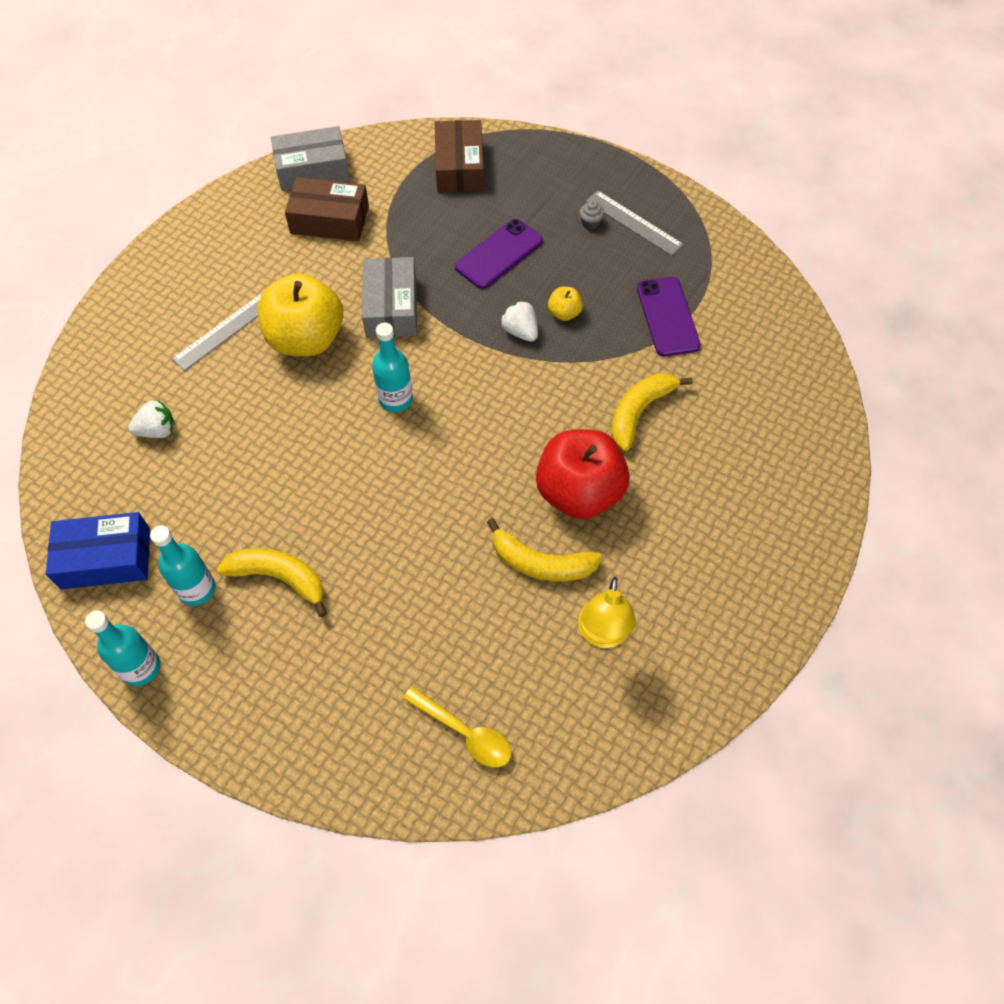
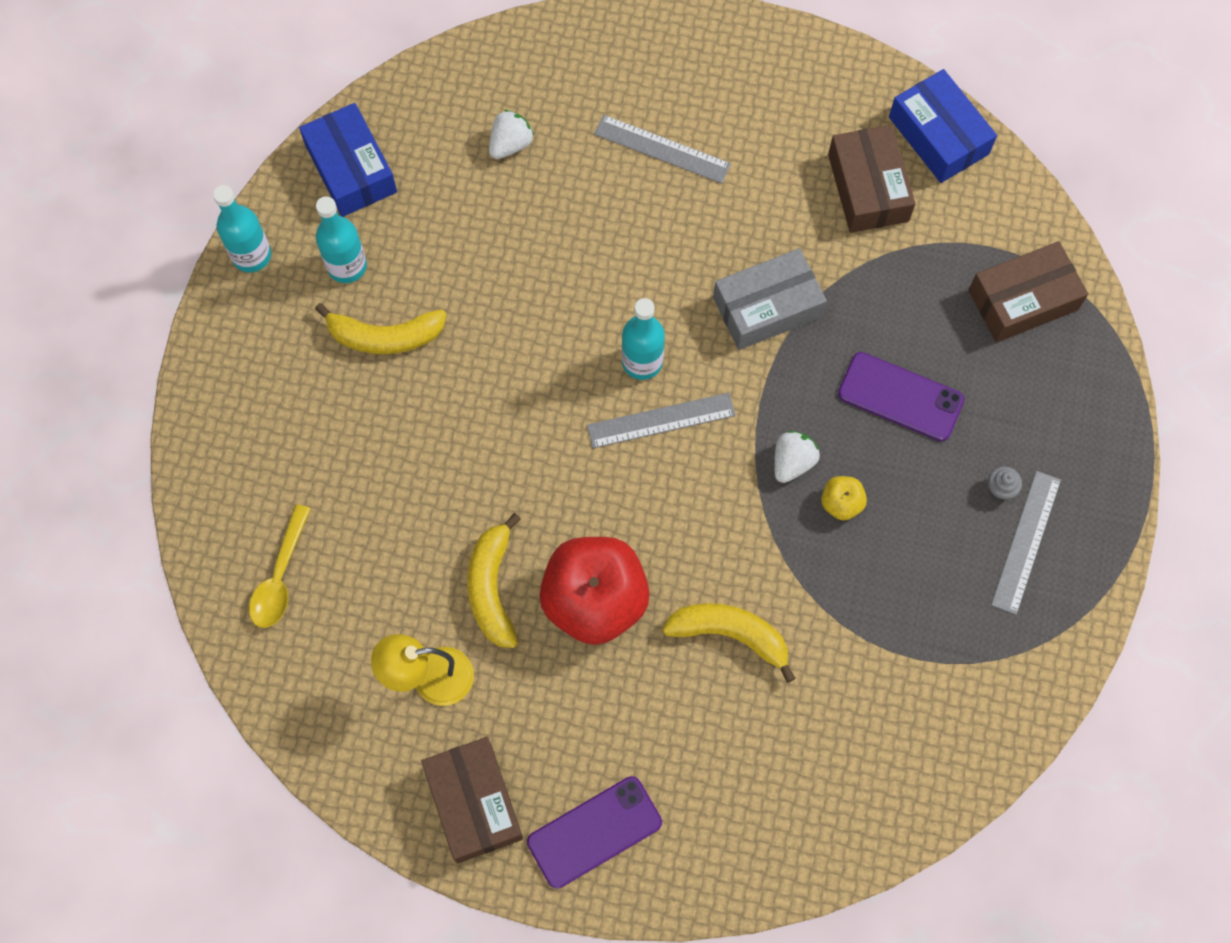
camera: 70 degrees right, 10 degrees up
white strawberry [128,400,175,438] -> white strawberry turned 105 degrees counterclockwise [489,110,534,159]
yellow banana [217,548,327,617] -> yellow banana turned 90 degrees clockwise [315,303,447,354]
yellow apple [258,273,343,356] -> none
grey box [271,126,350,191] -> blue box [889,69,997,183]
purple phone [637,277,701,357] -> purple phone moved to [527,776,662,889]
none -> brown box [421,737,523,863]
none -> grey ruler [587,393,736,448]

